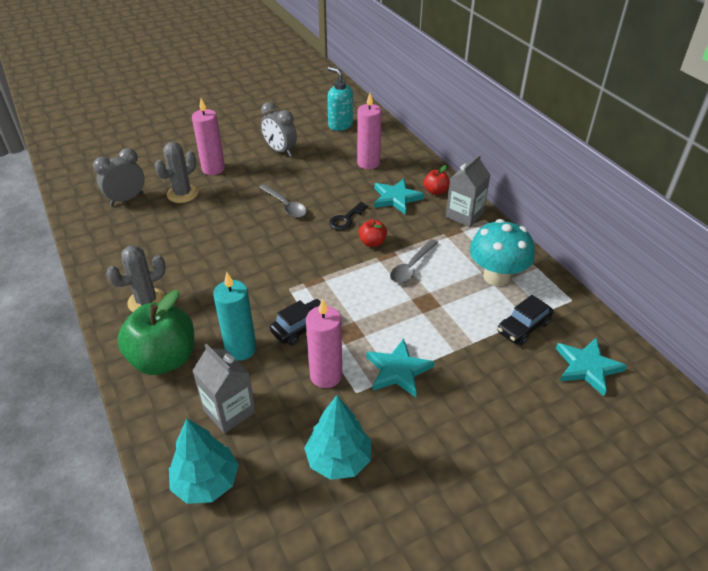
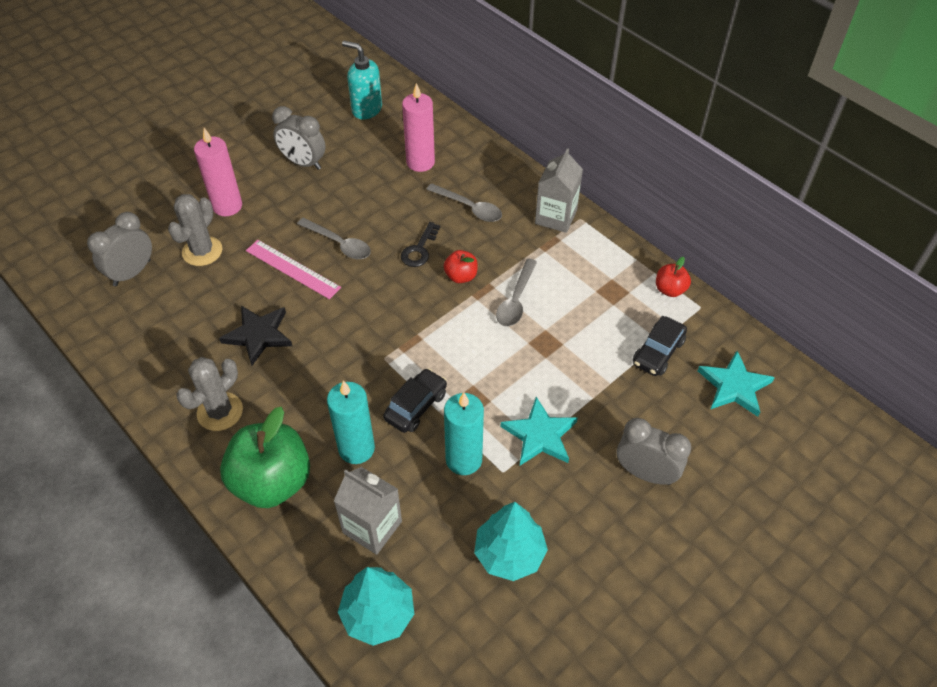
camera: 15 degrees left, 10 degrees up
pink candle [306,298,342,388] -> turquoise candle [444,392,484,475]
turquoise star [374,178,424,215] -> grey spoon [426,183,502,222]
red apple [424,165,450,195] -> red apple moved to [656,257,691,297]
turquoise mushroom [470,219,535,286] -> none
none -> black star [219,306,292,366]
none -> pink ruler [246,240,341,299]
none -> grey clock [617,418,691,485]

